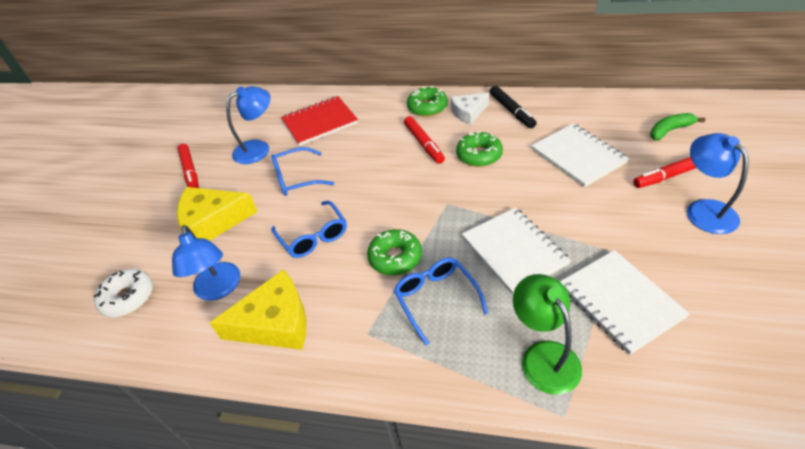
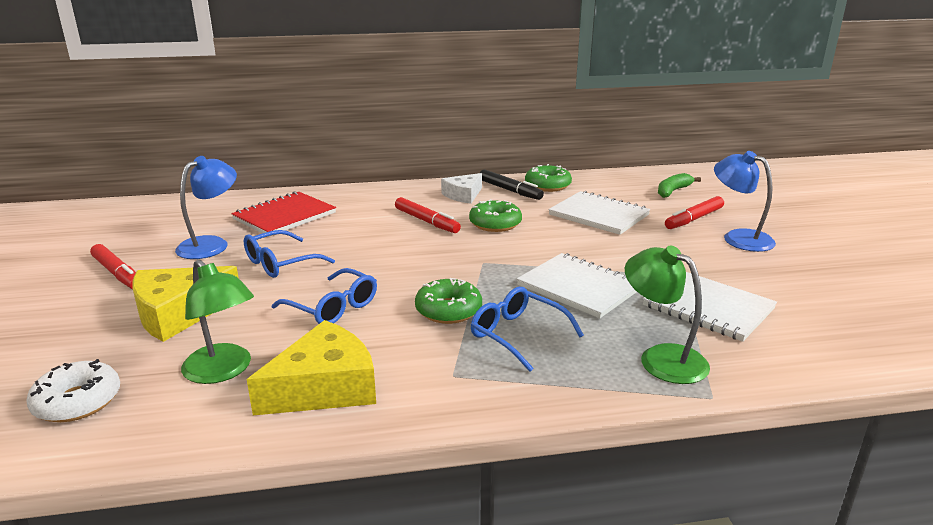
camera: 25 degrees left, 20 degrees down
blue lamp [172,225,240,301] -> green lamp [181,259,254,384]
green donut [407,86,448,117] -> green donut moved to [525,164,572,192]

